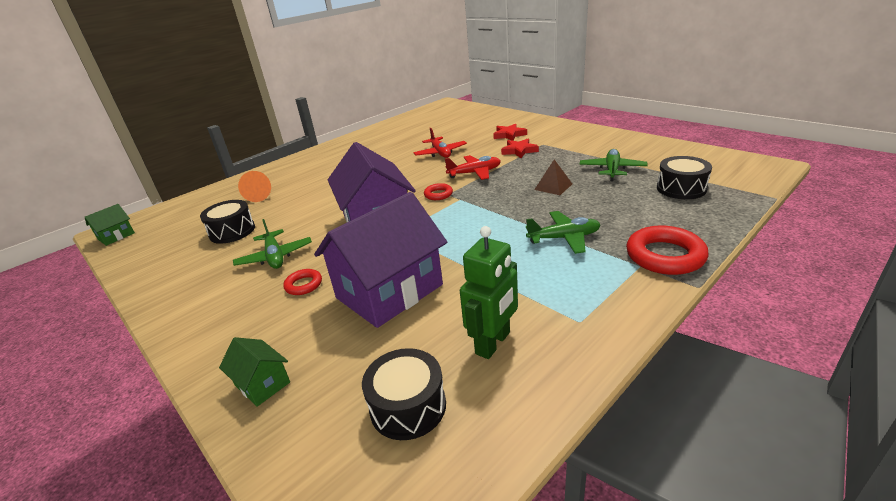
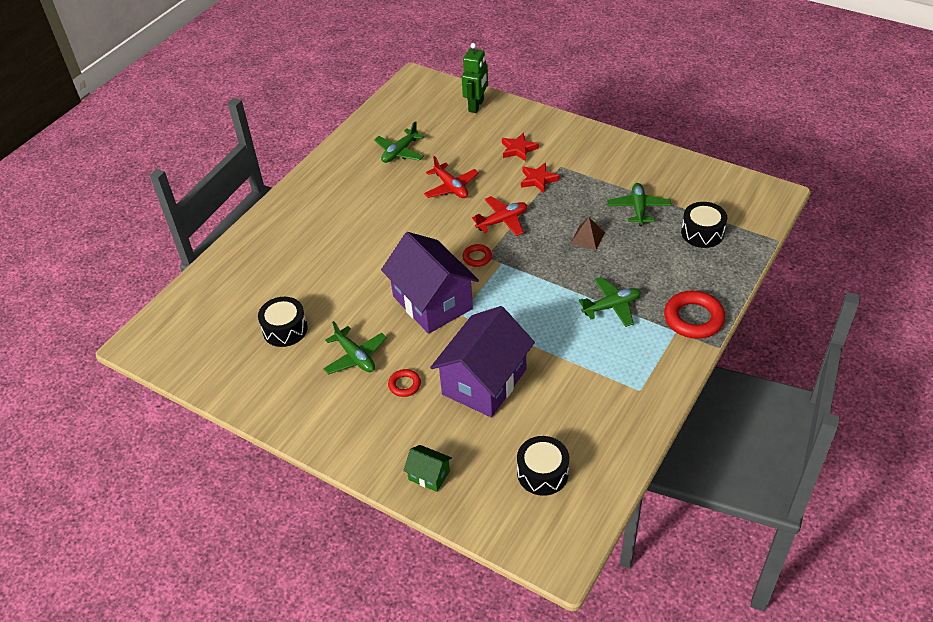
camera: 15 degrees left, 15 degrees up
green house [85,204,135,246] -> none
orange cone [238,171,271,202] -> none
green robot [460,226,518,359] -> green robot moved to [462,43,488,113]
none -> green plane [374,121,425,163]

